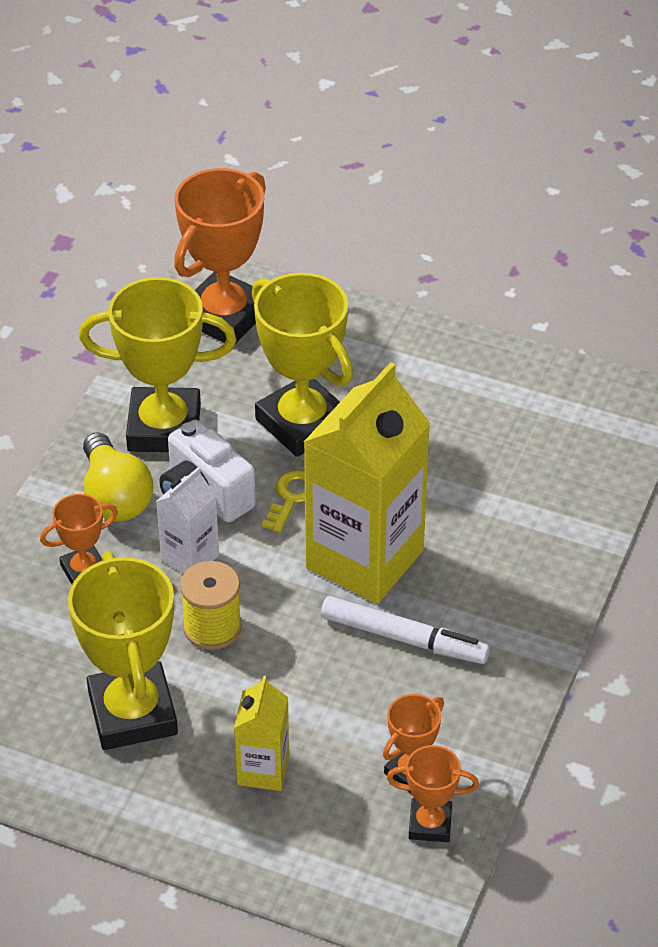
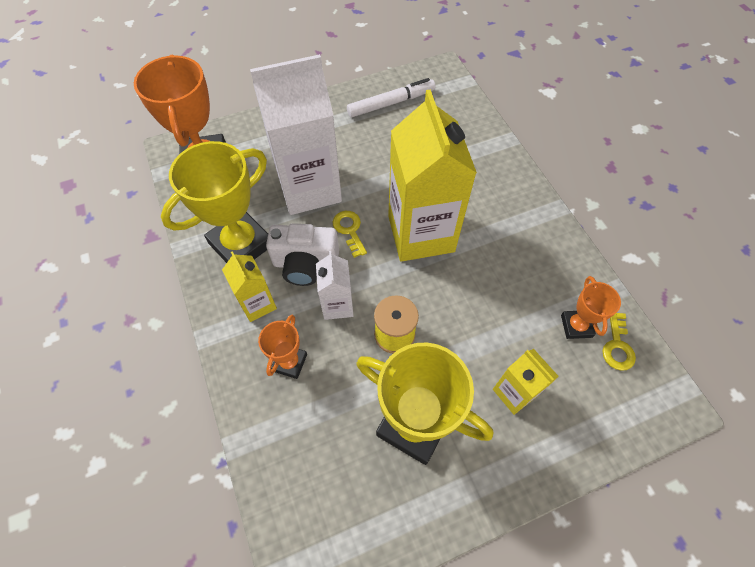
camera: 45 degrees left, 15 degrees up
yellow light bulb [83,432,153,521] -> yellow carton [222,251,277,322]
yellow trophy [252,273,353,457] -> white carton [250,54,342,215]
white marker [321,596,490,664] -> white marker moved to [347,78,436,117]
orange trophy [387,745,479,842] -> yellow key [602,313,636,371]

